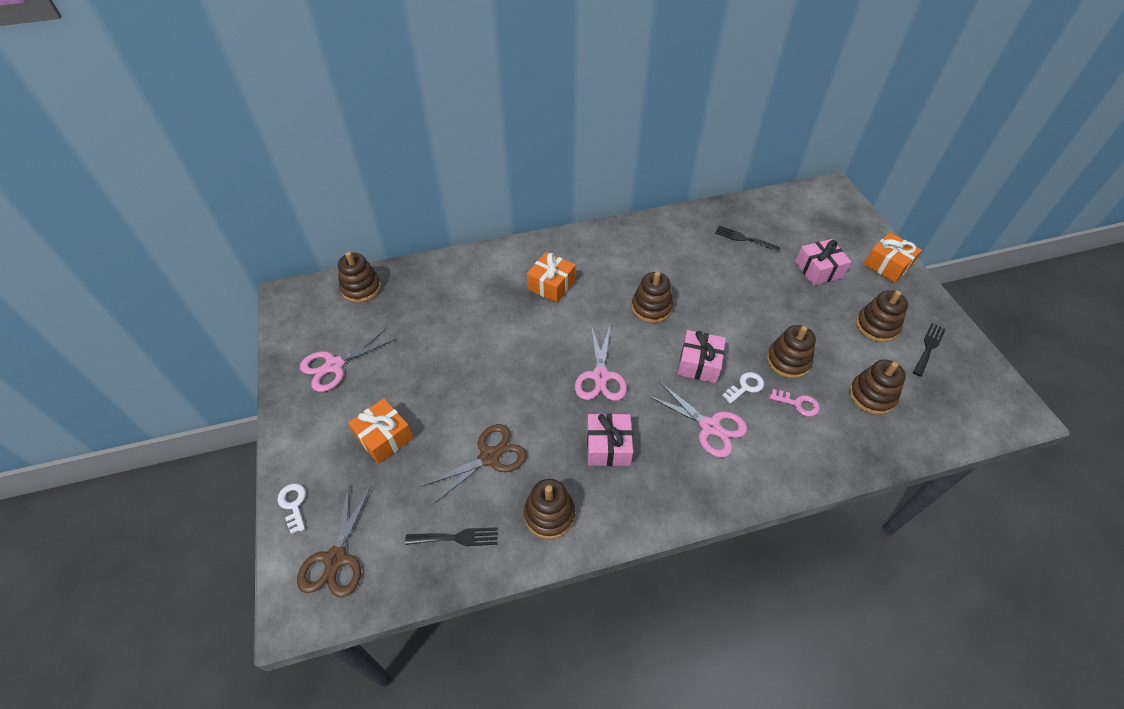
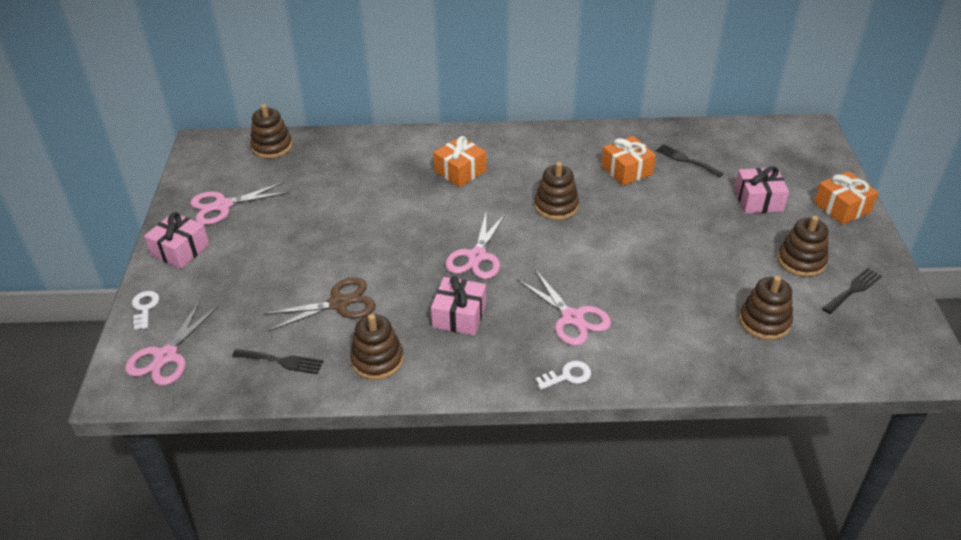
camera: 15 degrees right, 10 degrees down
brown scissors [297,486,371,597] -> pink scissors [125,301,219,386]
orange gift [348,398,413,464] -> orange gift moved to [601,136,656,186]
pink gift [678,330,726,383] -> pink gift moved to [144,212,210,269]
white key [722,372,764,404] -> white key moved to [535,361,591,390]
brown stacking toy [767,325,816,378] -> none
pink key [770,389,820,417] -> none

